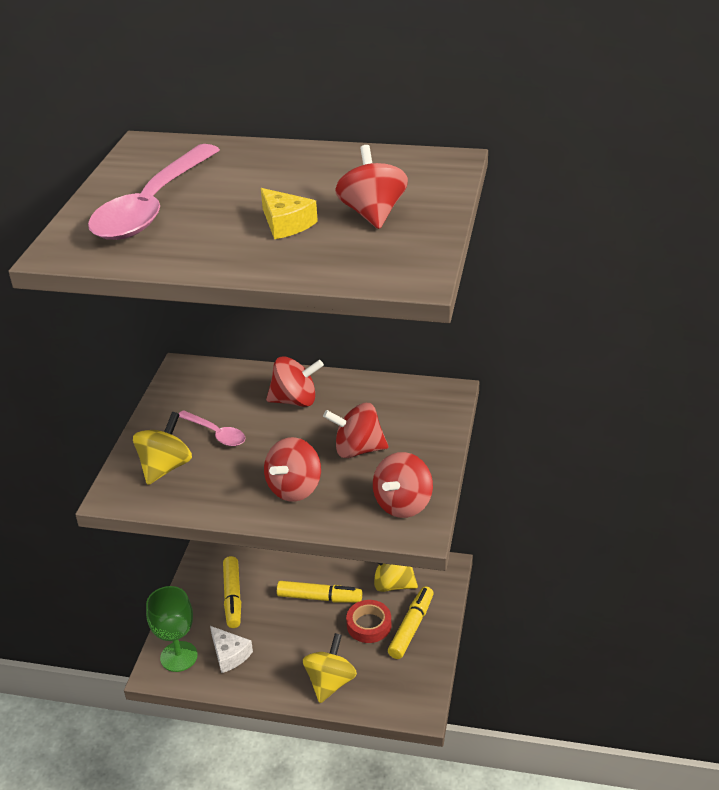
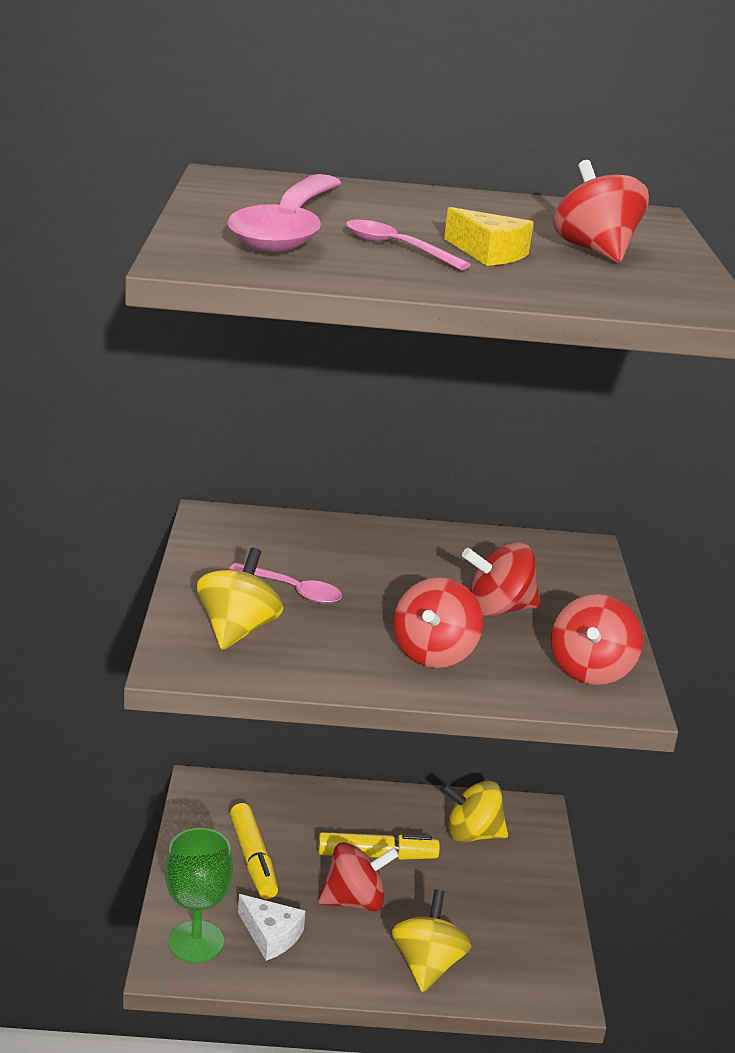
camera: 15 degrees left, 10 degrees down
red spinning top [266,356,324,407] -> red spinning top moved to [318,842,399,911]
red tape [346,600,391,643] -> none
yellow marker [388,586,434,659] -> none
none -> pink spoon [346,220,471,270]

